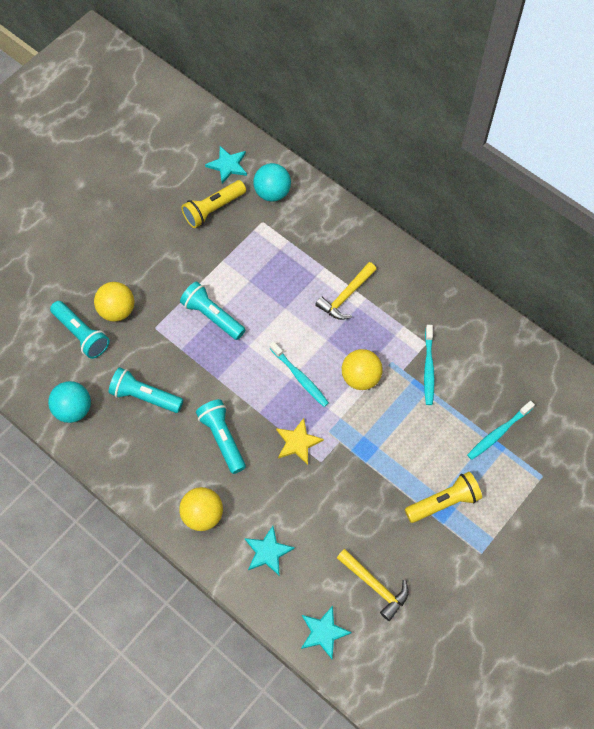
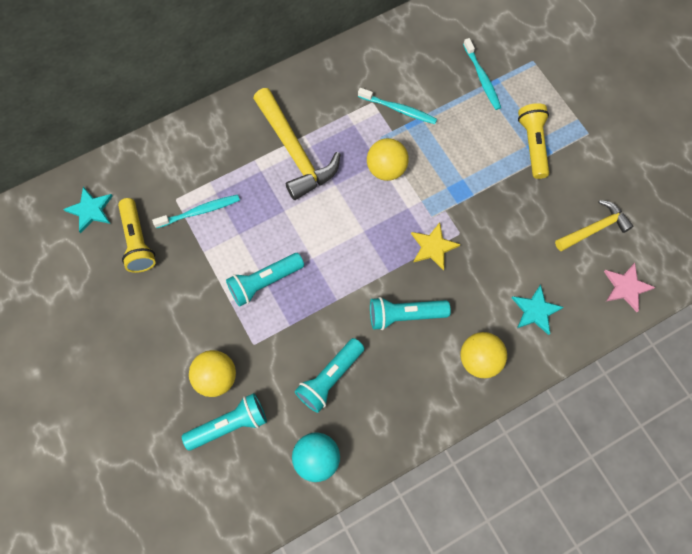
camera: 70 degrees left, 5 degrees up
turquoise ball [253,163,291,202] -> none
turquoise toothbrush [270,342,329,407] -> turquoise toothbrush moved to [152,195,240,228]
turquoise star [301,606,352,659] -> pink star [604,263,656,312]
yellow hammer [315,262,377,320] -> yellow hammer [253,88,340,200], size x1.63

